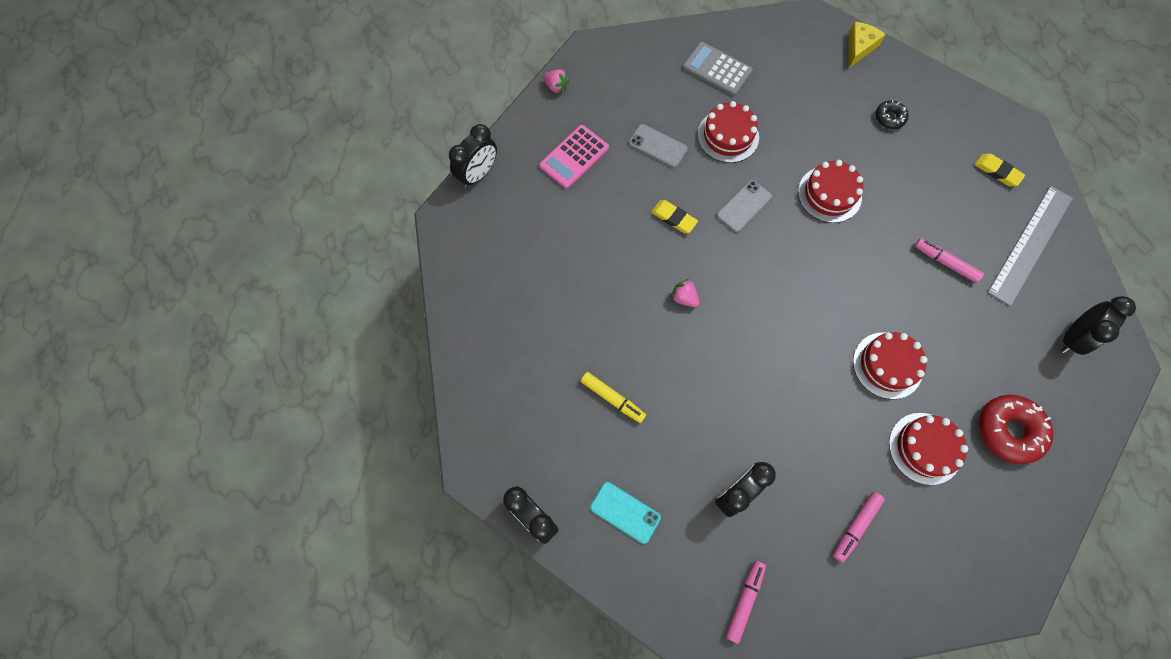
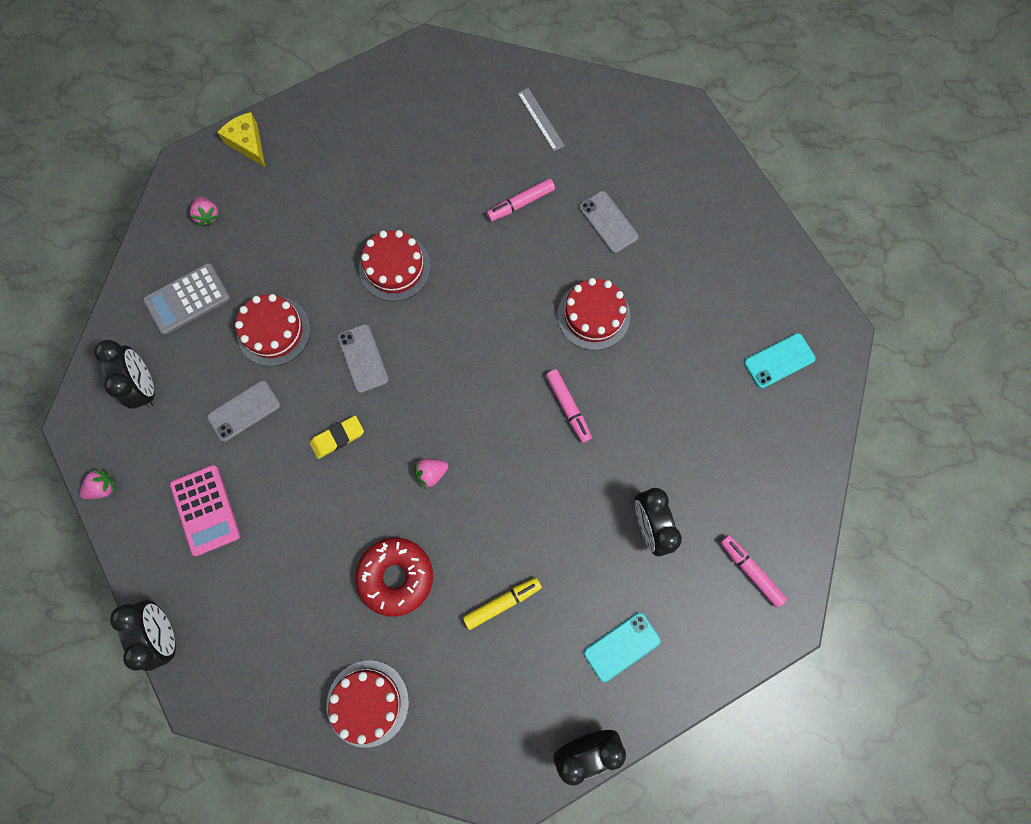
camera: 65 degrees left, 5 degrees up
pink marker [833,492,885,562] -> pink marker moved to [546,369,592,443]
black donut [875,100,909,129] -> none
red cake [889,413,968,485] -> red cake moved to [327,660,409,748]
yellow eraser [975,153,1025,186] -> none
red donut [979,395,1053,464] -> red donut moved to [355,538,433,617]
grey ruler [987,186,1073,306] -> grey ruler [518,88,565,151], size x0.49
black clock [1061,296,1136,355] -> black clock moved to [94,340,155,409]
none -> pink strawberry [190,197,220,226]
none -> grey phone [579,191,639,253]
none -> turquoise phone [744,333,816,388]

